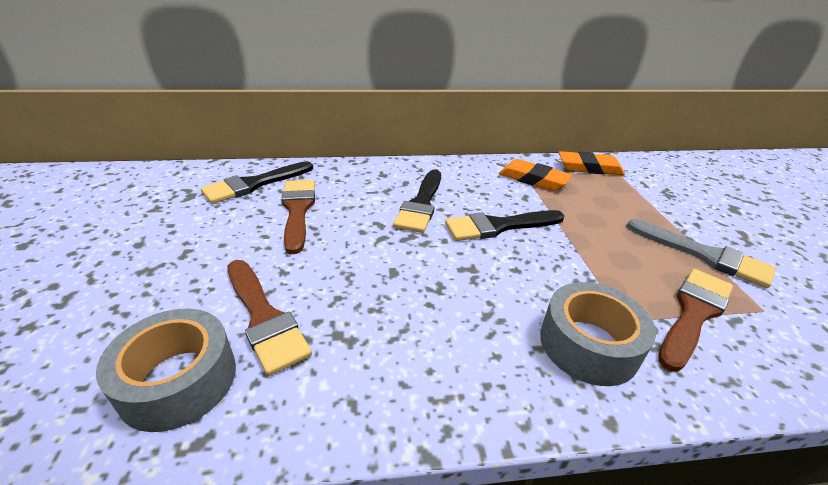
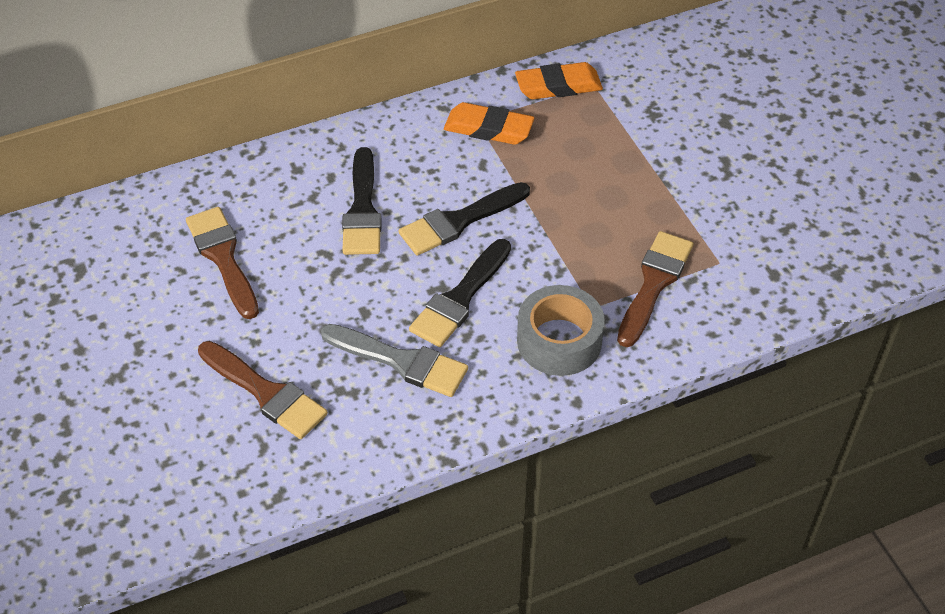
camera: 15 degrees left, 15 degrees up
grey tape [96,309,236,432] -> none
black brush [201,161,313,204] -> black brush moved to [409,239,511,347]
grey brush [627,219,776,288] -> grey brush moved to [321,324,468,397]

